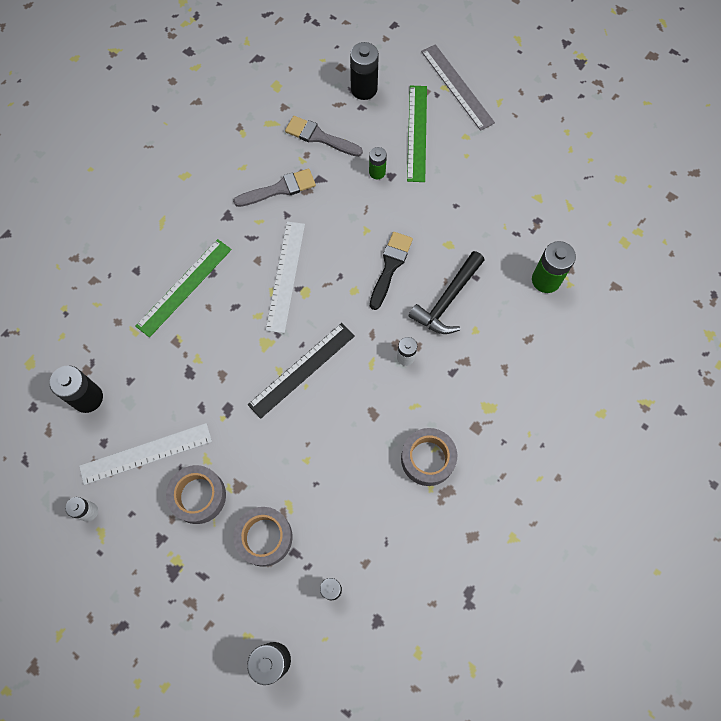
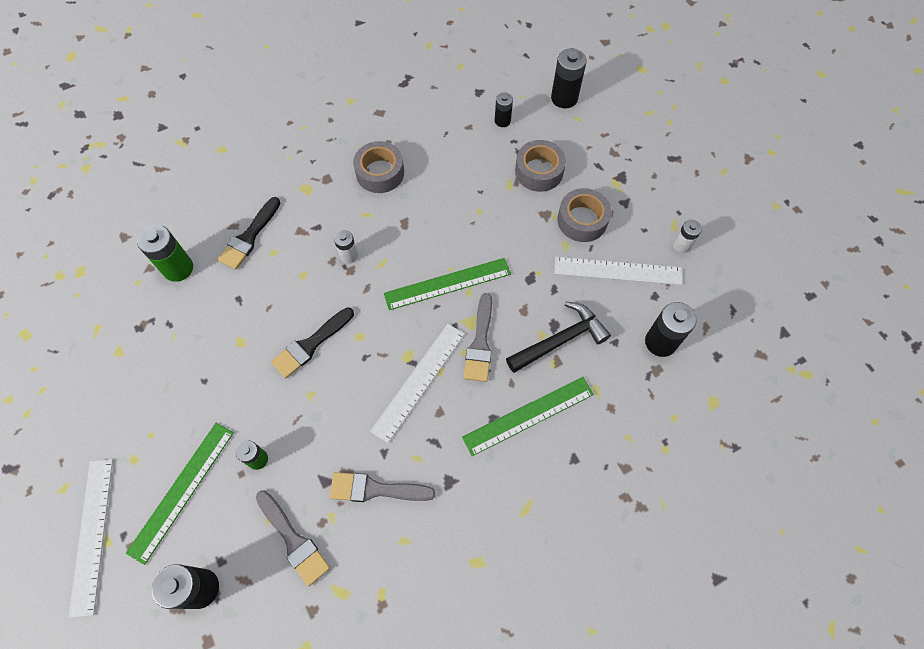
camera: 155 degrees left, 5 degrees down
black ruler [248,323,355,419] -> green ruler [384,258,511,310]
black hammer [408,251,484,334] -> black hammer moved to [506,302,611,373]
grey ruler [421,44,495,131] -> white ruler [69,459,113,618]
none -> black brush [218,197,280,270]
none -> grey brush [463,293,492,382]

